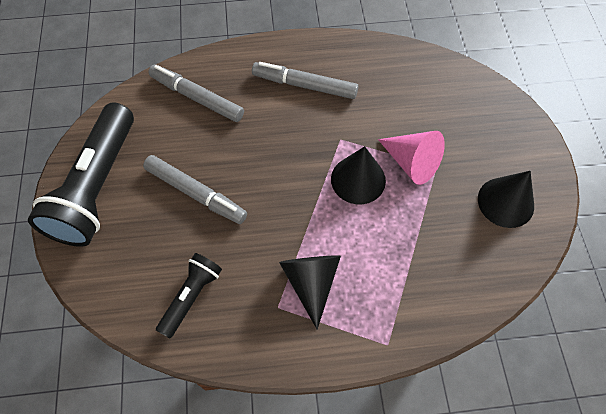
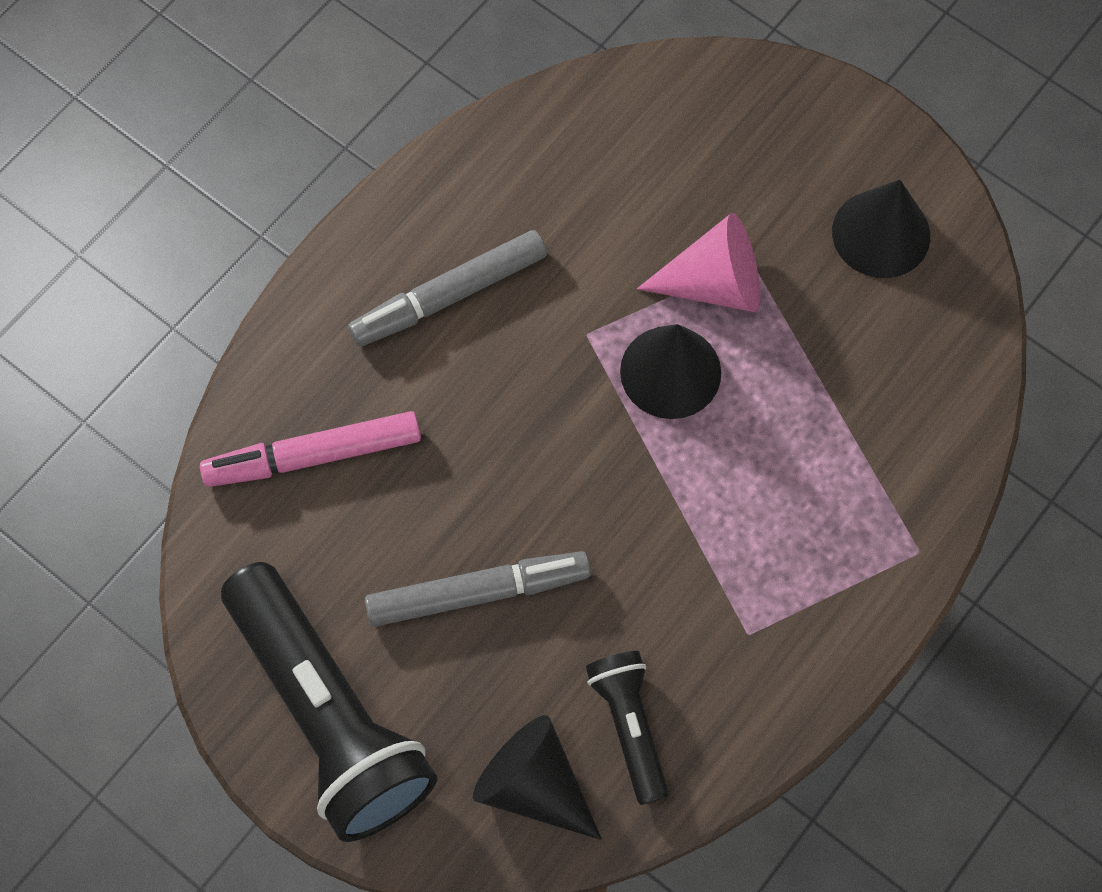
camera: 45 degrees left, 5 degrees up
grey marker [149,64,244,122] -> pink marker [200,411,421,487]
black cone [279,255,341,330] -> black cone moved to [473,715,602,840]

